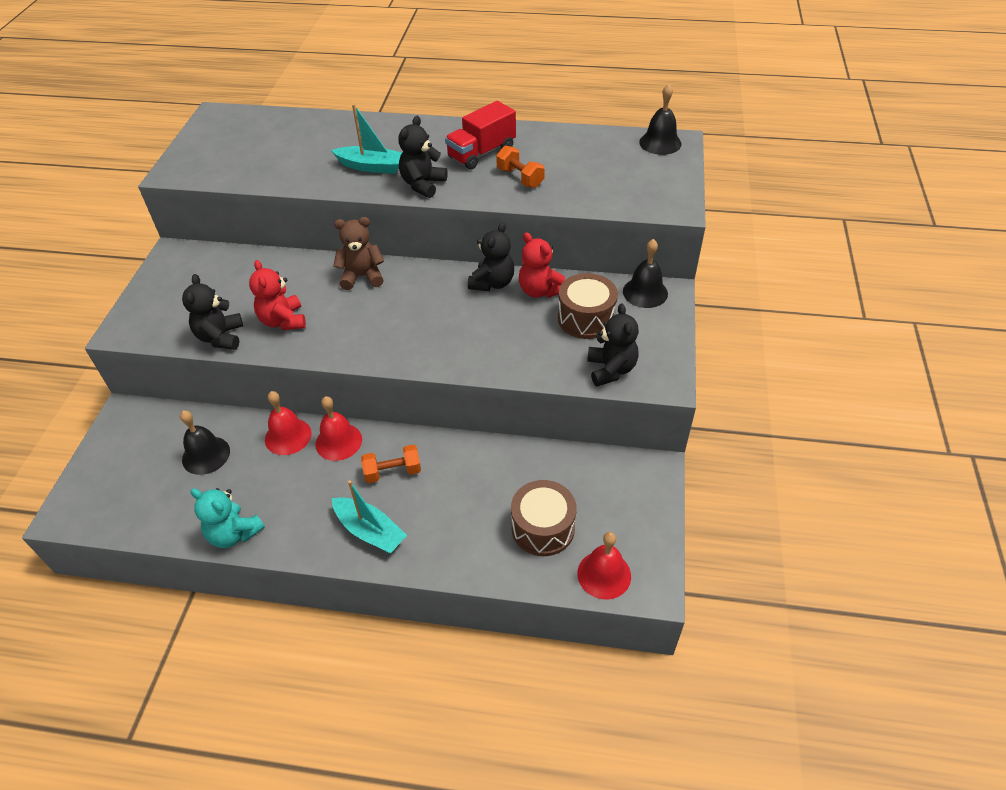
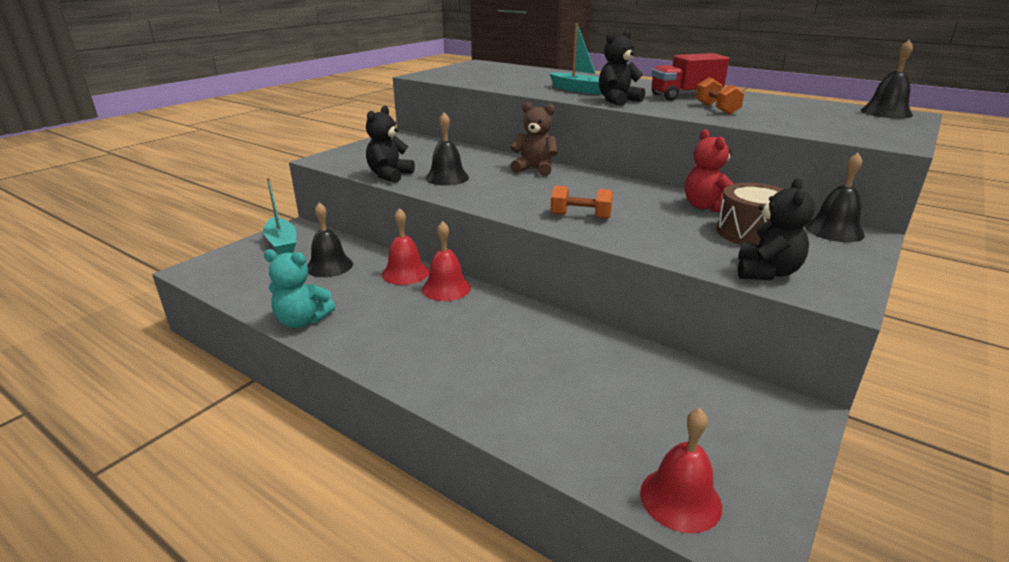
camera: 25 degrees right, 20 degrees down
turquoise teddy bear [191,488,265,548] -> turquoise teddy bear turned 45 degrees counterclockwise [264,249,335,328]
red teddy bear [249,260,306,330] -> black bell [426,112,469,185]
turquoise boat [332,480,407,553] -> turquoise boat moved to [263,178,296,255]
orange dumbbell [361,444,421,483] -> orange dumbbell moved to [550,185,613,219]
black teddy bear [468,222,514,291] -> none
brown drum [511,480,577,556] -> none

